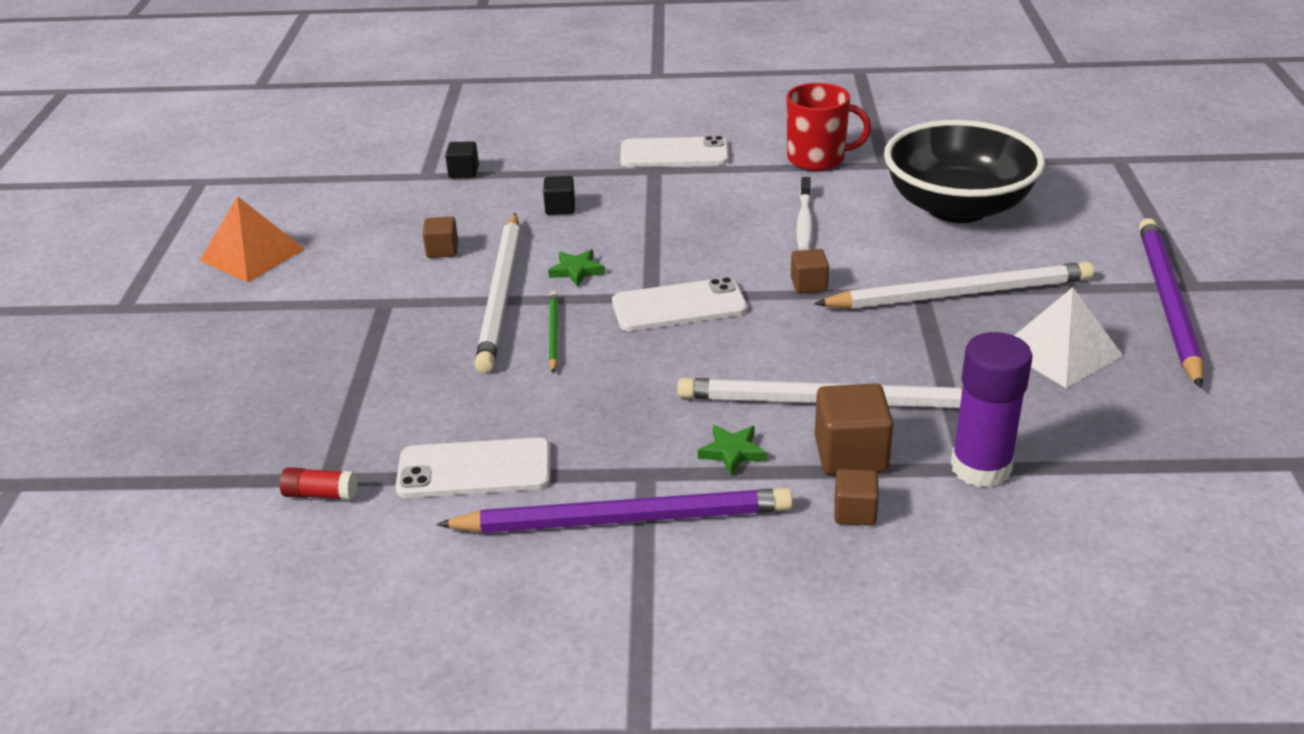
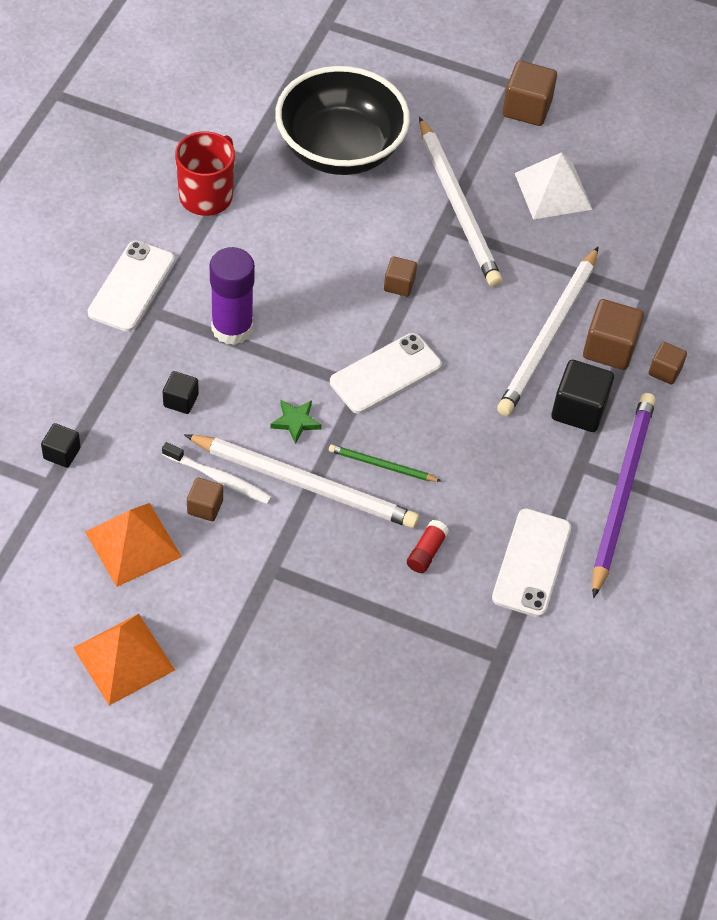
camera: 75 degrees left, 20 degrees up
red glue stick [280,467,357,500] -> red glue stick moved to [407,520,449,573]
white phone [612,277,748,331] -> white phone turned 45 degrees clockwise [330,333,442,414]
green star [698,425,767,476] -> black cube [551,360,614,432]
white toothbrush [796,177,813,250] -> white toothbrush moved to [162,442,272,504]
white pencil [814,262,1094,309] -> white pencil turned 150 degrees clockwise [419,117,502,287]
purple glue stick [951,332,1032,487] -> purple glue stick moved to [210,247,255,345]
purple pencil [1139,218,1204,388] -> brown cube [502,61,557,126]
none -> orange pyramid [85,503,182,587]

